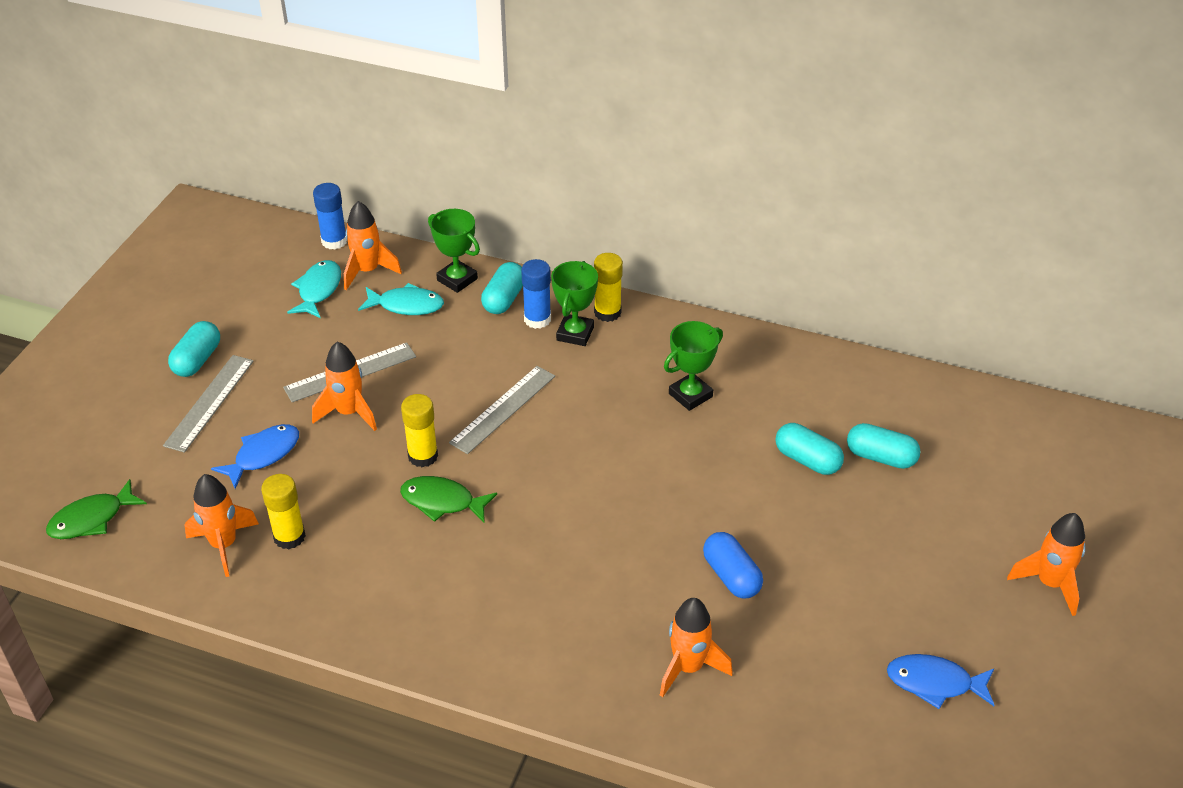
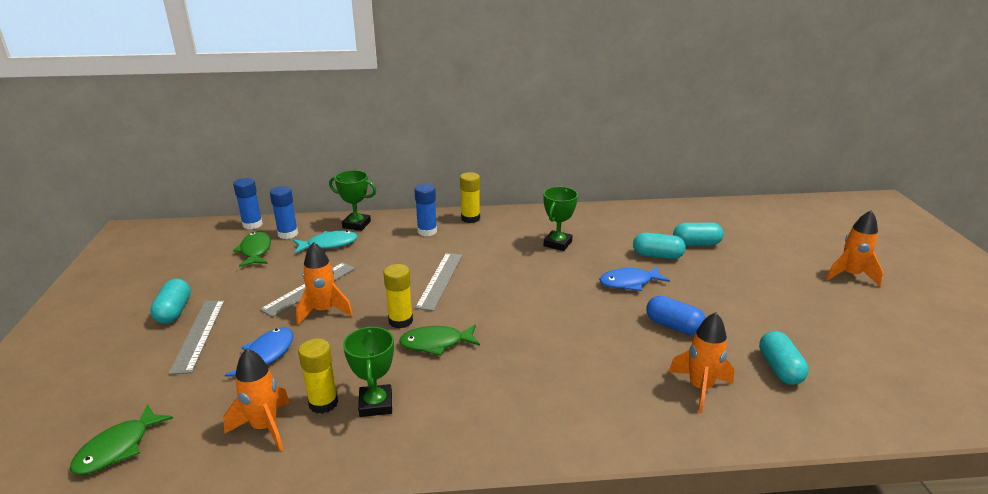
camera: 25 degrees left, 15 degrees down
turquoise fish [287,260,341,318] -> green fish [233,232,271,267]
orange rocket [344,201,402,290] -> blue glue stick [270,186,298,239]
turquoise capsule [481,262,523,314] -> turquoise capsule moved to [759,331,809,385]
green trophy [551,261,598,346] -> green trophy moved to [343,326,394,417]
blue fish [887,654,994,709] -> blue fish moved to [599,266,670,291]

